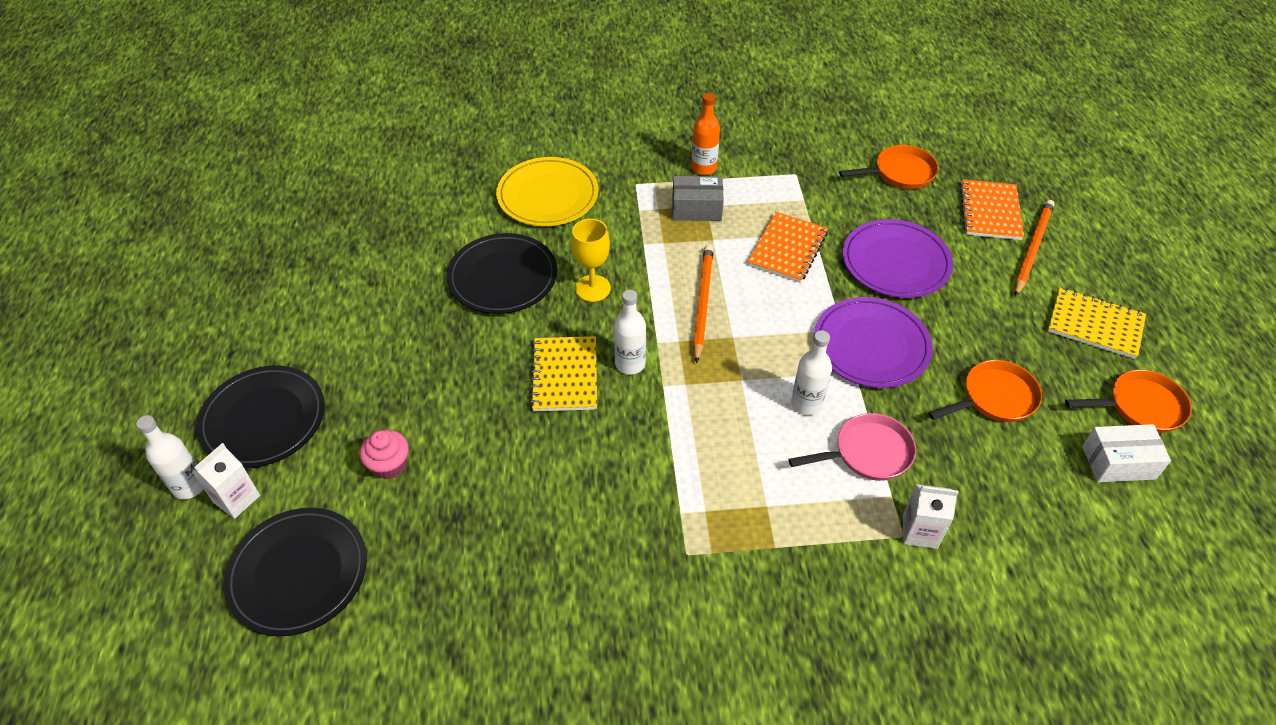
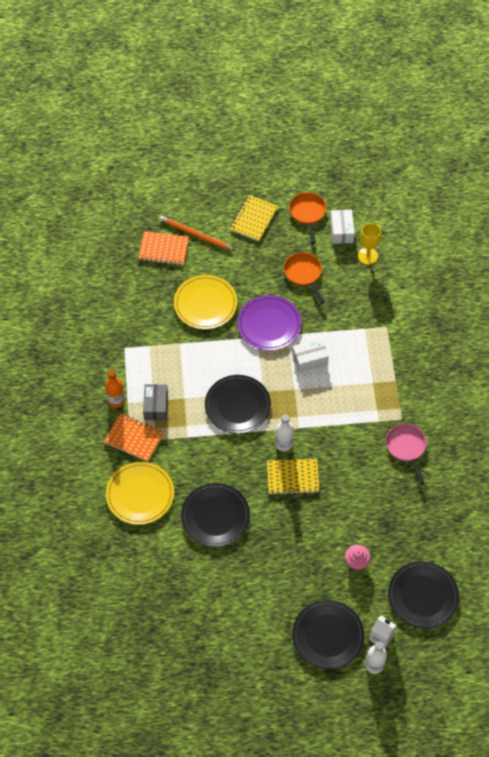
camera: 90 degrees left, 10 degrees up
yellow goblet [571,219,611,302] -> yellow goblet moved to [358,223,381,265]
orange pencil [693,245,714,363] -> black plate [205,375,271,434]
orange notebook [747,212,828,283] -> orange notebook moved to [104,413,164,462]
pink pan [789,413,916,481] -> pink pan moved to [386,424,427,485]
white bottle [791,330,832,415] -> white box [292,338,329,373]
orange pan [839,145,938,189] -> none
purple plate [843,219,953,298] -> yellow plate [174,275,237,329]
white carton [903,484,959,549] -> none

